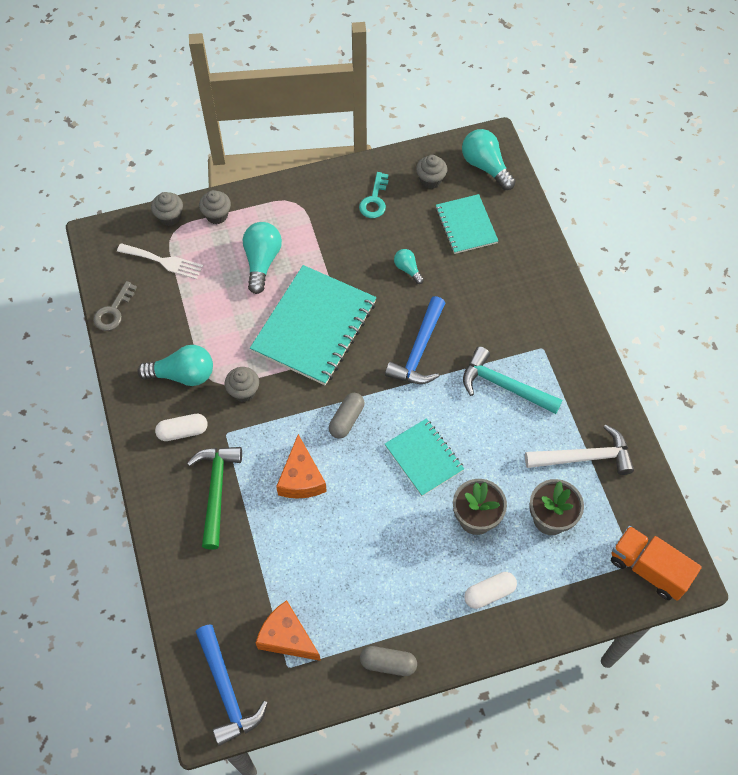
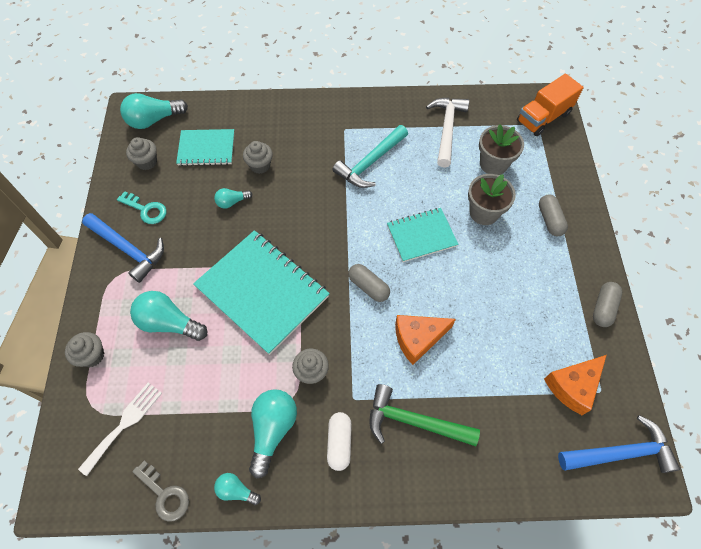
camera: 75 degrees left, 0 degrees up
grey cupcake [151,192,183,226] -> grey cupcake moved to [243,141,273,174]
orange cheese [276,434,327,499] -> orange cheese turned 150 degrees clockwise [395,315,456,365]
blue hammer [385,296,445,384] -> blue hammer moved to [82,213,164,283]
white capsule [464,572,517,609] -> grey capsule [539,194,568,236]
none -> turquoise light bulb [214,473,261,505]

